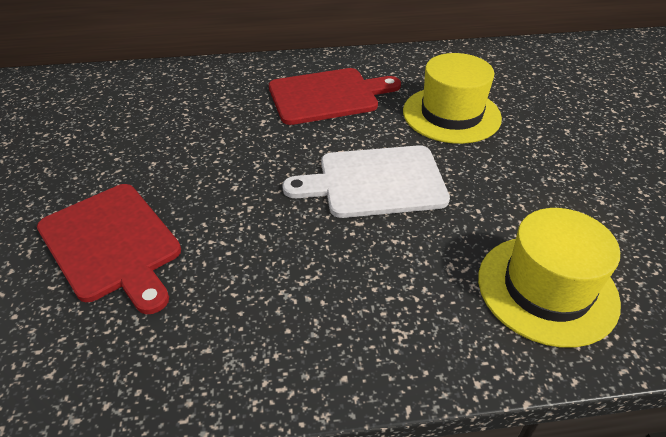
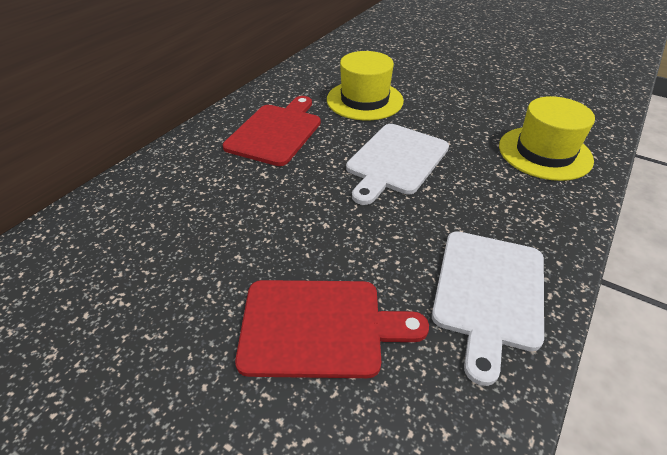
camera: 50 degrees left, 0 degrees up
none -> white cutting board [432,231,544,386]

